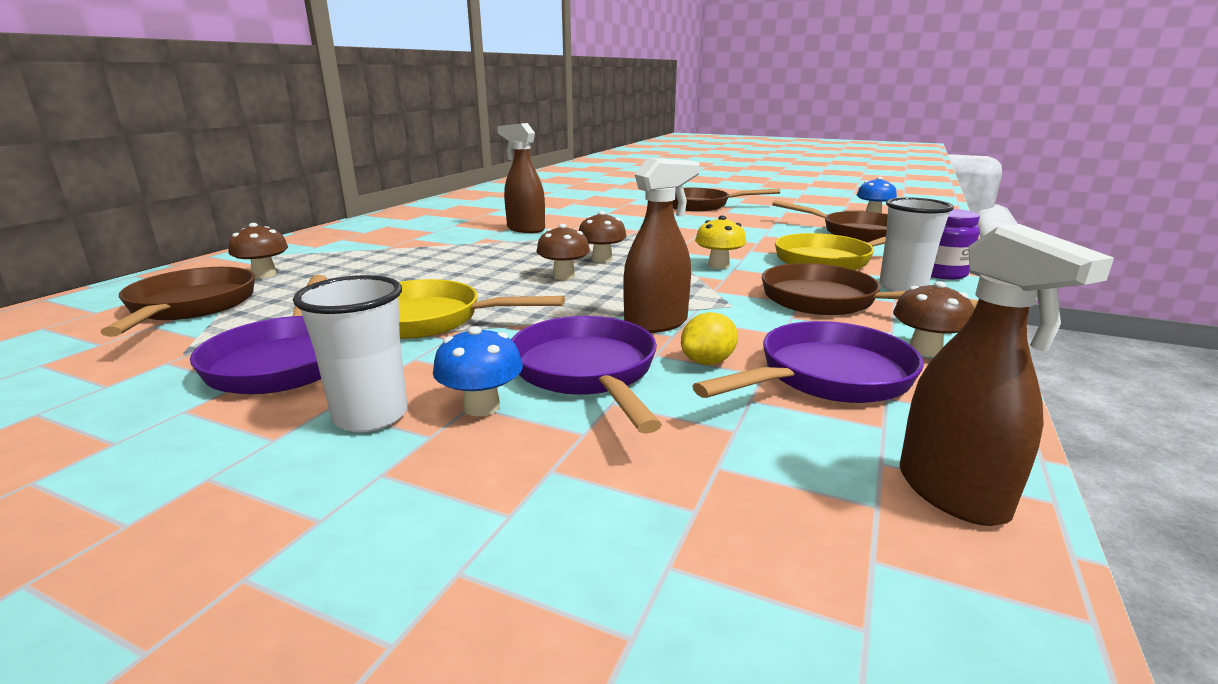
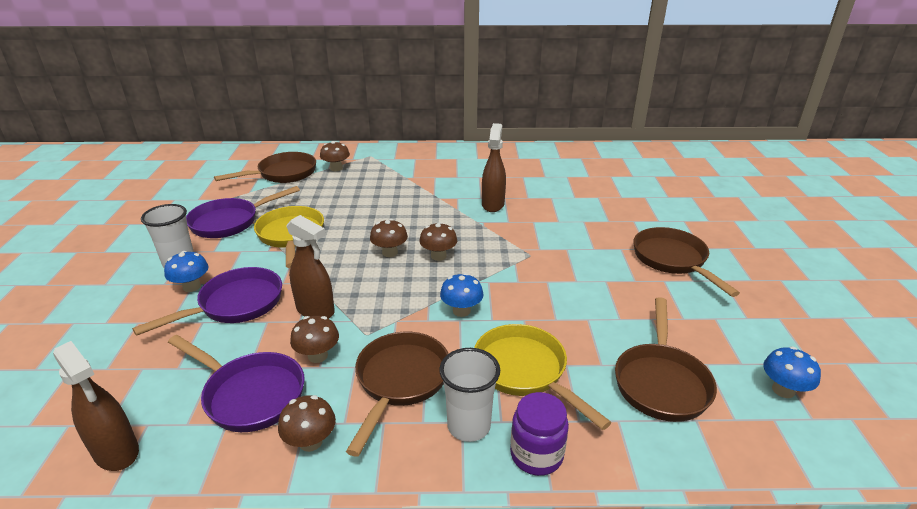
camera: 65 degrees right, 10 degrees up
yellow lemon [681,312,738,365] -> none
yellow mushroom [695,216,746,269] -> blue mushroom [440,273,484,317]
brown spray bottle [900,224,1114,526] -> brown spray bottle turned 90 degrees counterclockwise [53,341,139,471]
none -> brown mushroom [290,316,339,363]

